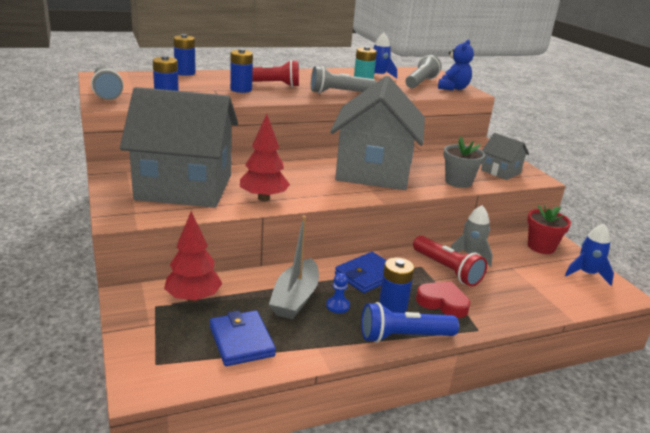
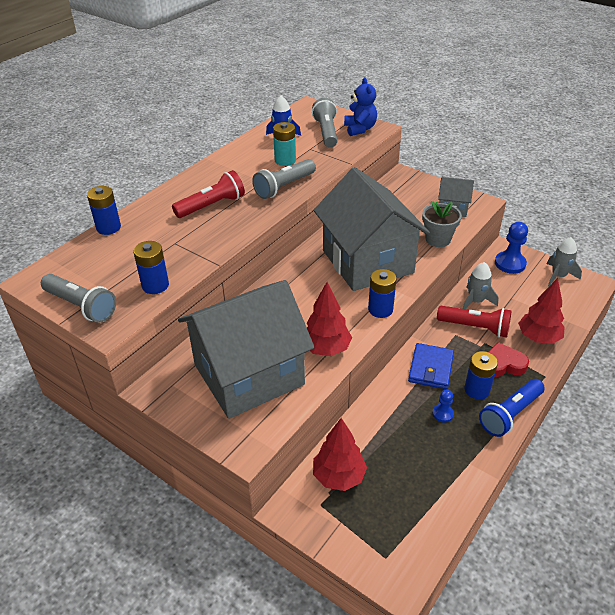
camera: 30 degrees left, 15 degrees up
blue wallet [210,310,276,366] -> none
blue battery [230,49,253,93] -> blue battery moved to [368,269,397,318]
grey boat [269,216,319,319] -> none
red flower pot [527,205,571,254] -> blue pawn [495,222,528,274]
blue rocket [565,224,614,285] -> grey rocket [547,237,582,287]
none -> red tree [518,278,564,344]

